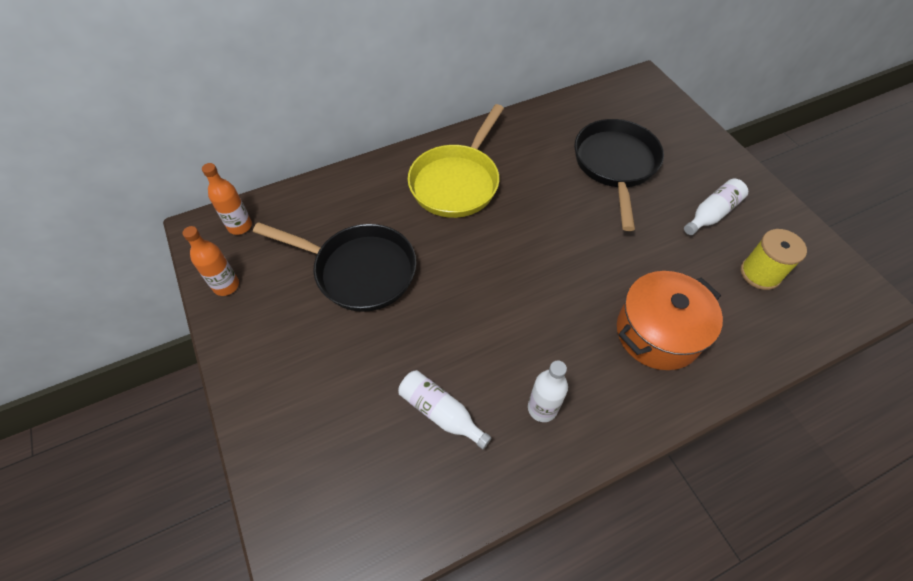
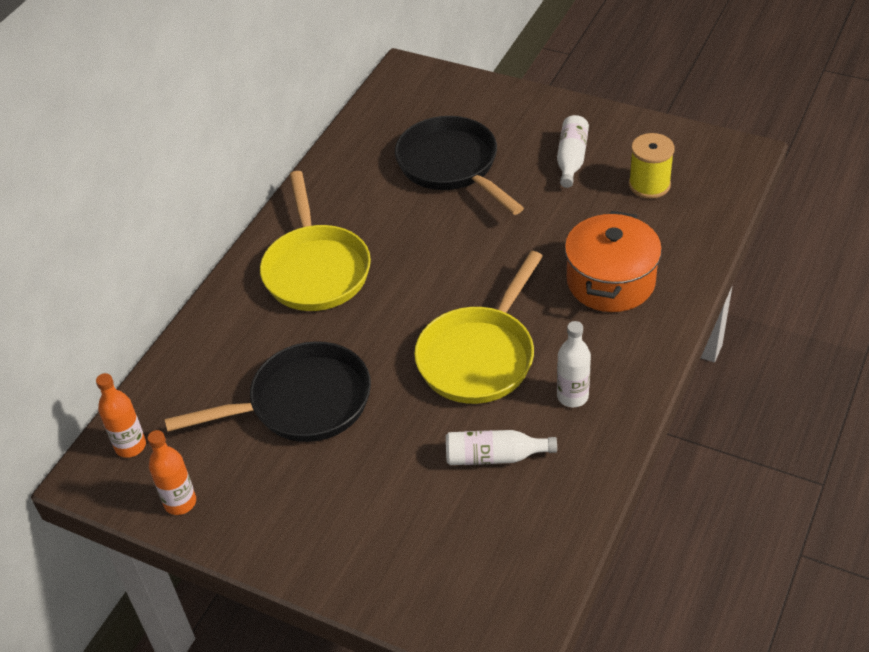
camera: 35 degrees left, 10 degrees down
none -> yellow pan [414,251,543,404]

